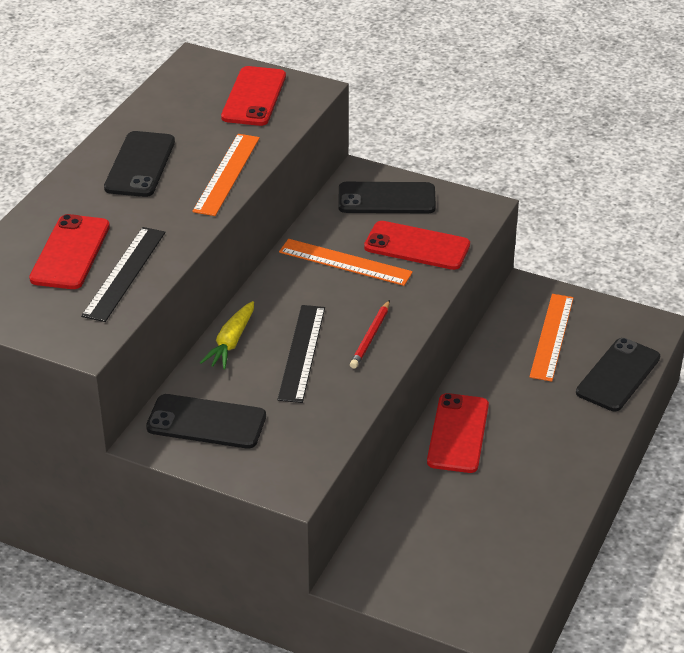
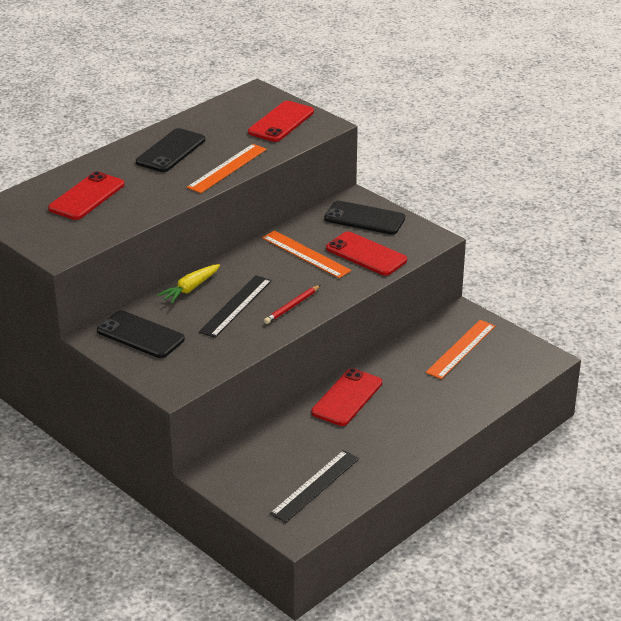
camera: 20 degrees right, 5 degrees down
black ruler [81,227,165,322] -> black ruler moved to [270,450,359,523]
black phone [576,338,660,411] -> none

